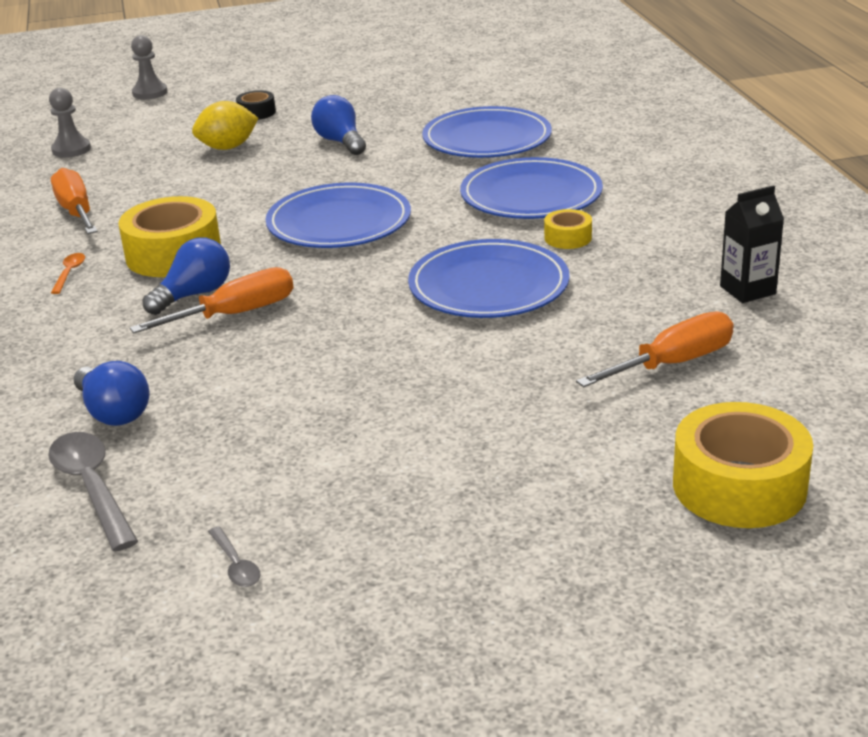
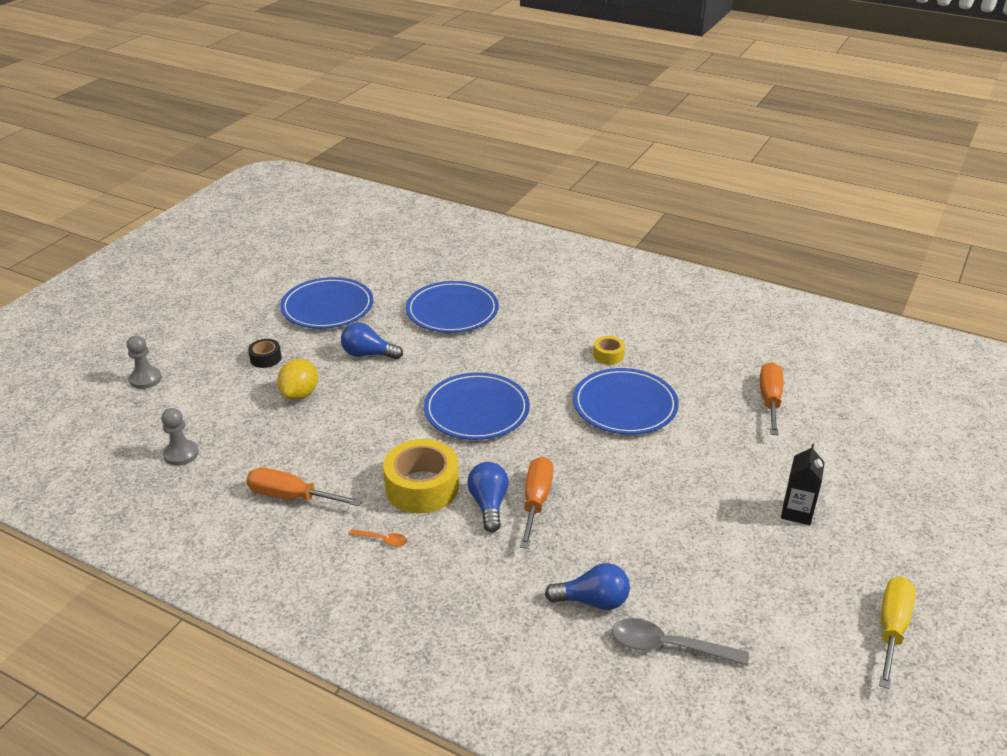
camera: 50 degrees left, 5 degrees up
orange spoon [51,253,85,294] -> orange spoon turned 150 degrees clockwise [349,529,407,547]
grey spoon [208,527,260,587] -> none
blue plate [460,157,603,219] -> blue plate moved to [280,277,373,329]
yellow tape [673,402,813,528] -> none
black carton [720,185,784,303] -> black carton moved to [781,444,825,525]
none -> yellow screwdriver [879,577,916,689]

